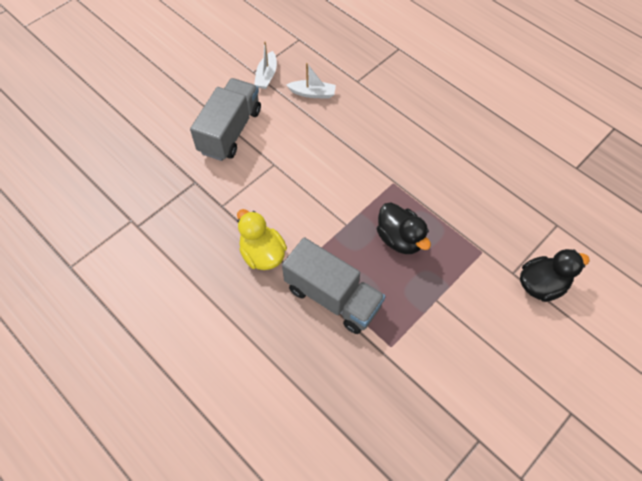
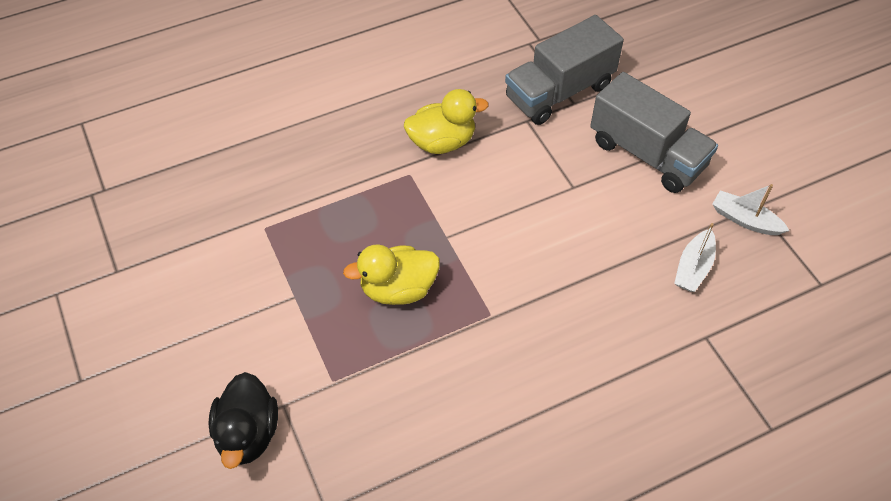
camera: 110 degrees right, 5 degrees down
grey truck [282,237,385,334] -> grey truck moved to [505,15,624,125]
black duck [377,202,431,254] -> yellow duck [343,244,440,305]

